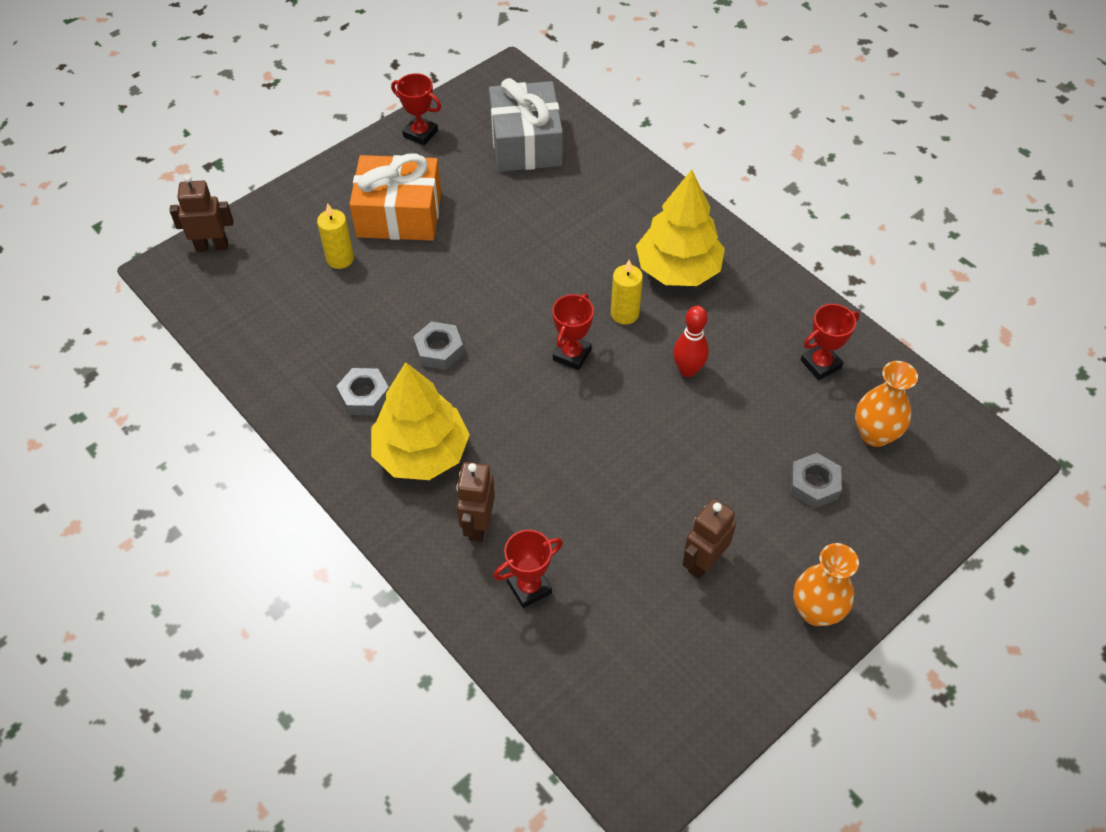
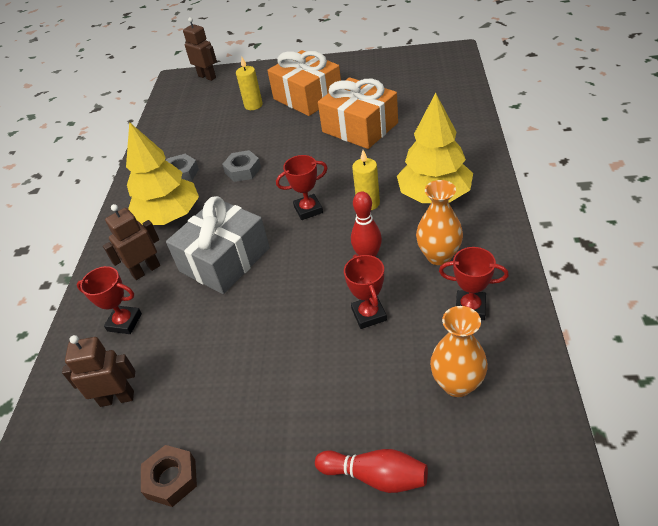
camera: 50 degrees right, 10 degrees down
red trophy [391,73,441,146] -> red trophy moved to [344,254,387,329]
grey gift [489,78,563,172] -> grey gift moved to [166,196,270,294]
brown robot [682,499,736,579] -> brown robot moved to [62,335,135,407]
grey nut [790,453,842,509] -> none
orange vase [793,543,859,626] -> orange vase moved to [416,180,463,265]
none -> brown nut [141,445,197,507]
none -> red bowling pin [315,449,428,493]
none -> orange gift [318,77,398,149]

